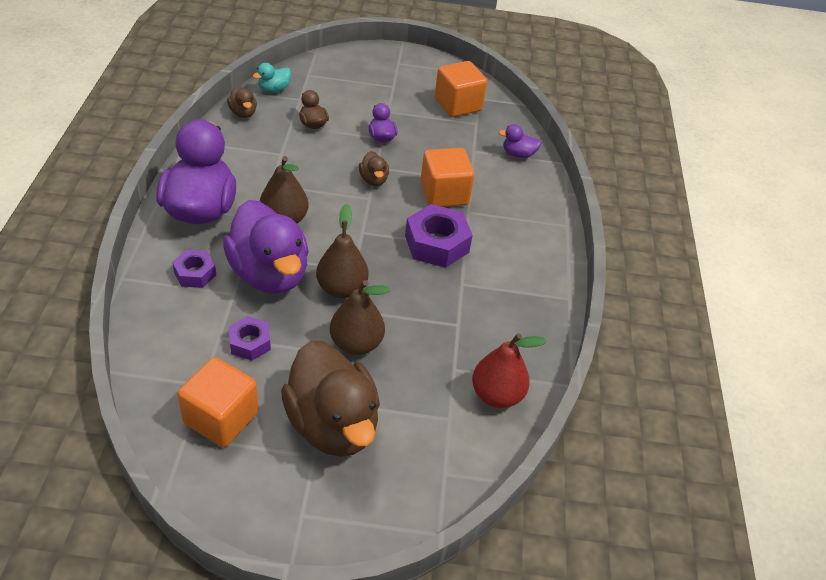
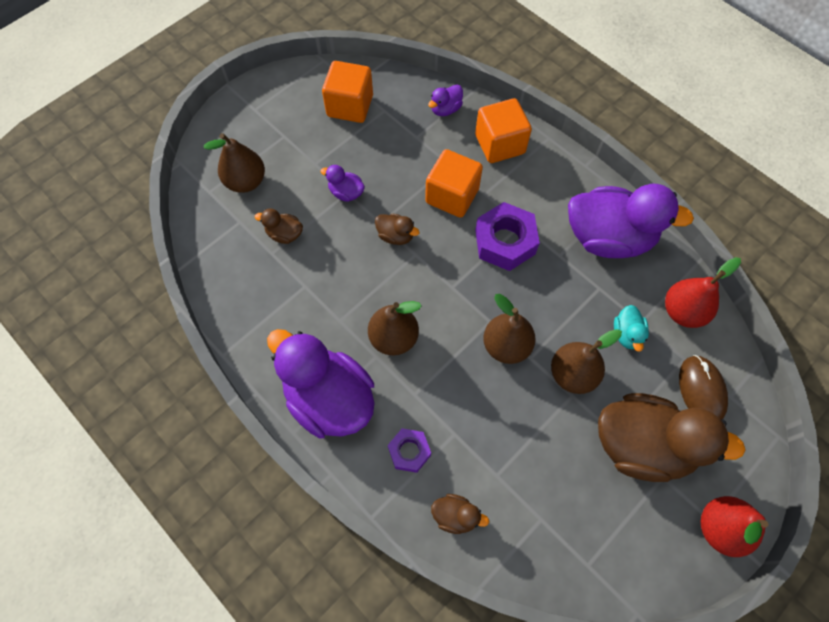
camera: 45 degrees left, 20 degrees up
orange cube [177,357,258,447] -> orange cube moved to [475,98,532,163]
purple duck [223,200,309,294] -> purple duck moved to [568,184,694,258]
brown duck [227,86,257,118] -> brown duck moved to [431,494,489,534]
purple nut [229,316,271,361] -> none
turquoise duck [253,63,291,92] -> turquoise duck moved to [614,305,649,352]
none -> brown pear [204,133,265,193]
none -> brown mouse [679,355,728,419]
none -> red pear [701,496,768,557]

